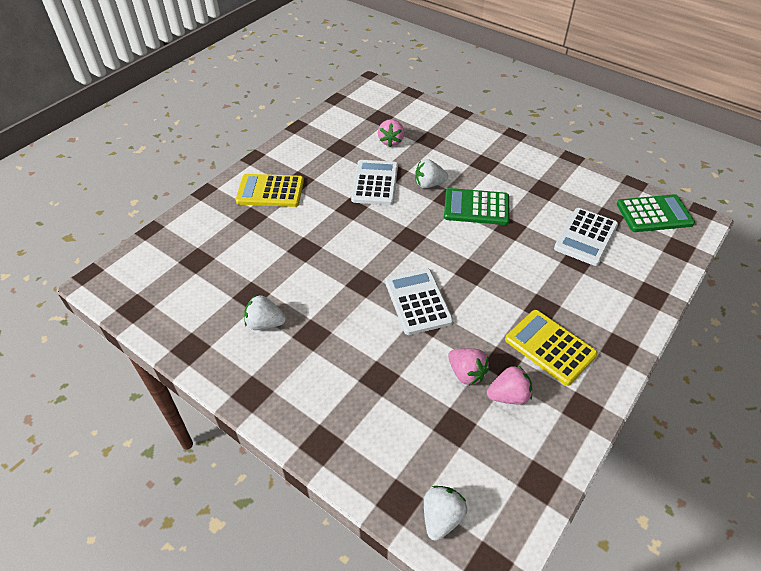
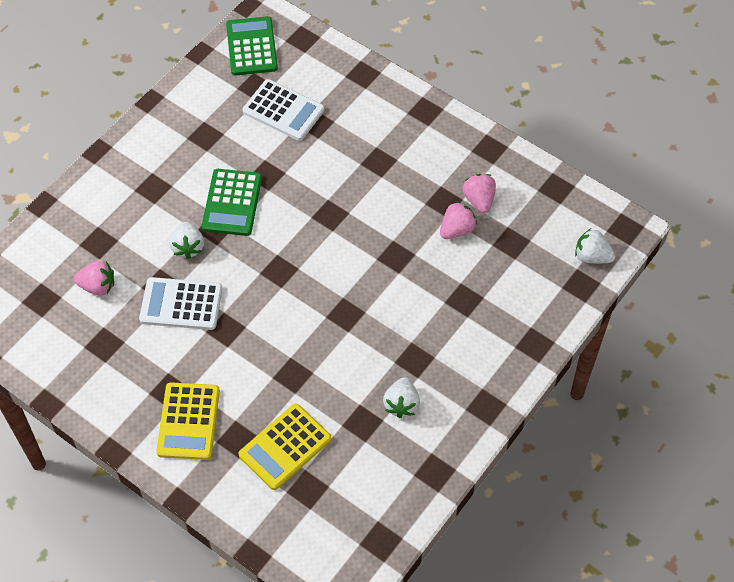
camera: 90 degrees left, 10 degrees up
white calculator [385,268,453,335] -> none
yellow calculator [505,310,598,386] -> yellow calculator moved to [238,404,332,490]

